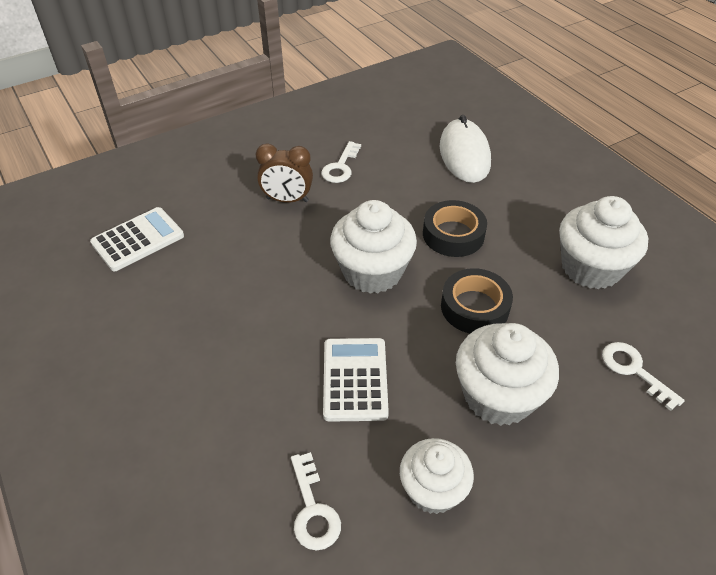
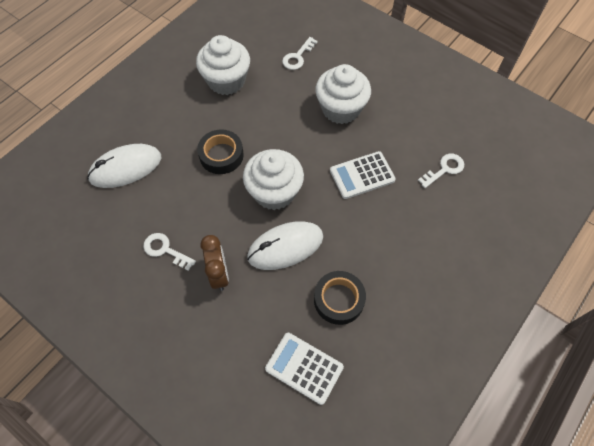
camera: 110 degrees left, 15 degrees up
white key [321,141,361,183] -> white key turned 150 degrees counterclockwise [143,233,196,271]
white cupcake [400,438,474,514] -> none
black tape [441,268,513,333] -> black tape moved to [314,271,366,325]
none -> white mouse [247,221,323,270]

